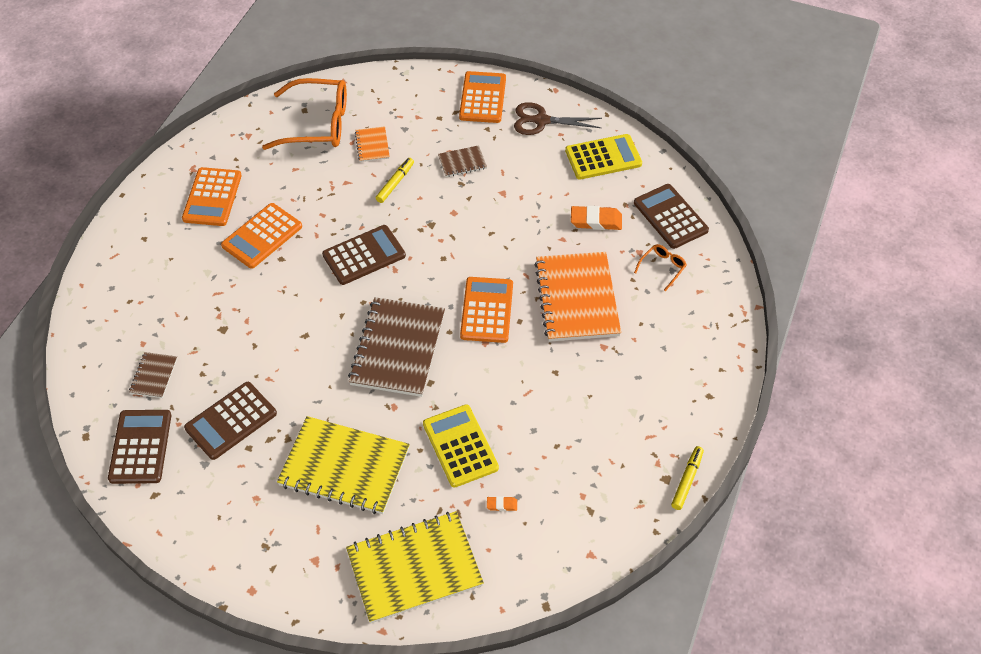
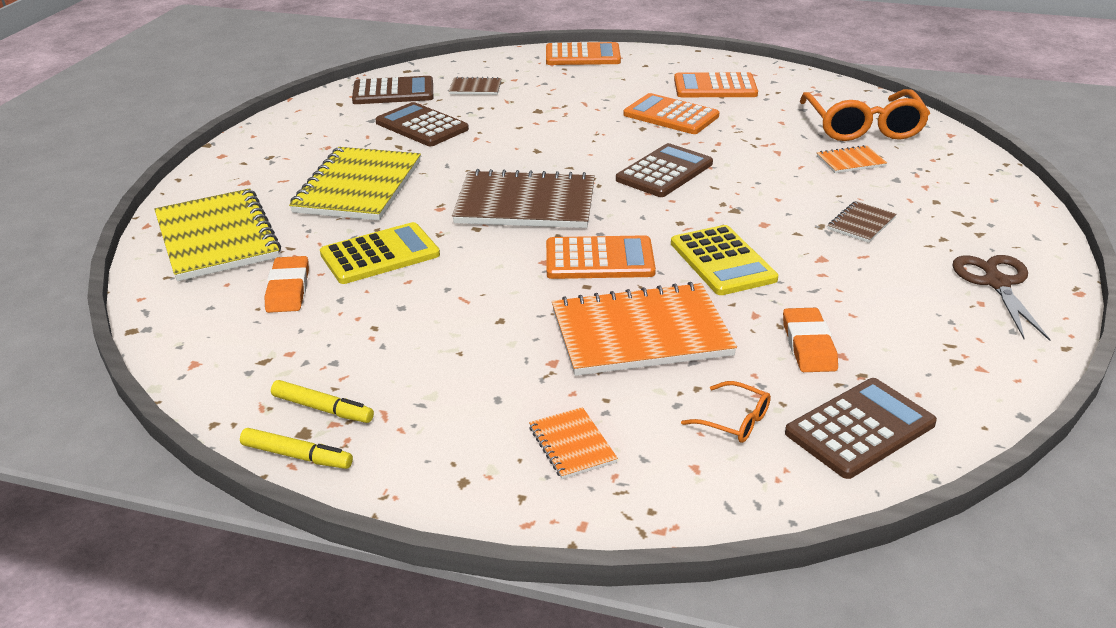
camera: 85 degrees right, 20 degrees down
brown calculator [322,225,406,285] -> brown calculator turned 105 degrees counterclockwise [616,143,713,197]
yellow marker [376,158,414,203] -> yellow marker moved to [271,380,374,423]
brown notebook [438,145,487,177] -> brown notebook turned 60 degrees clockwise [828,201,897,243]
orange calculator [459,71,506,123] -> orange calculator moved to [546,42,621,65]
orange eraser [487,496,517,511] -> orange eraser [264,256,309,313], size x1.98
yellow calculator [565,134,642,180] -> yellow calculator moved to [671,225,778,295]
none -> orange notebook [529,407,618,479]

